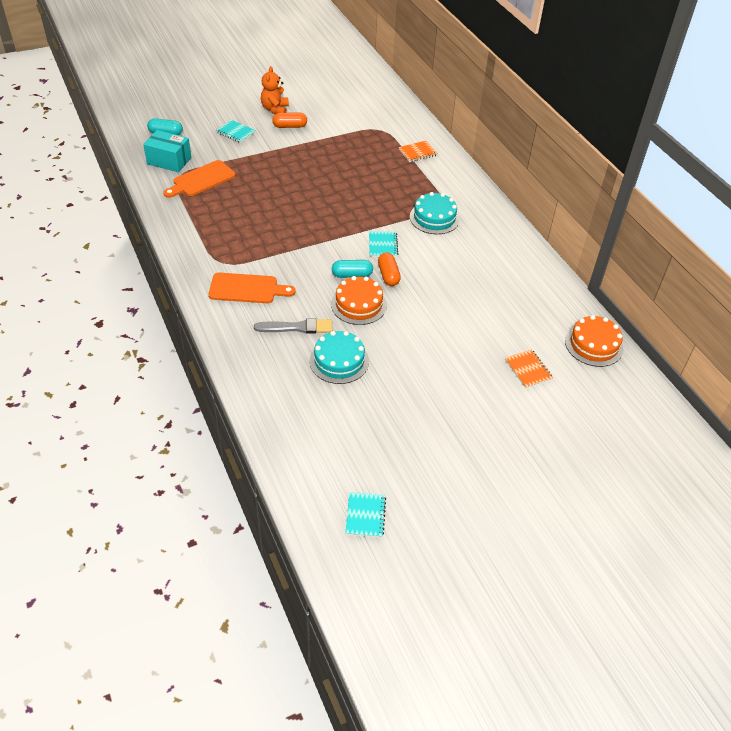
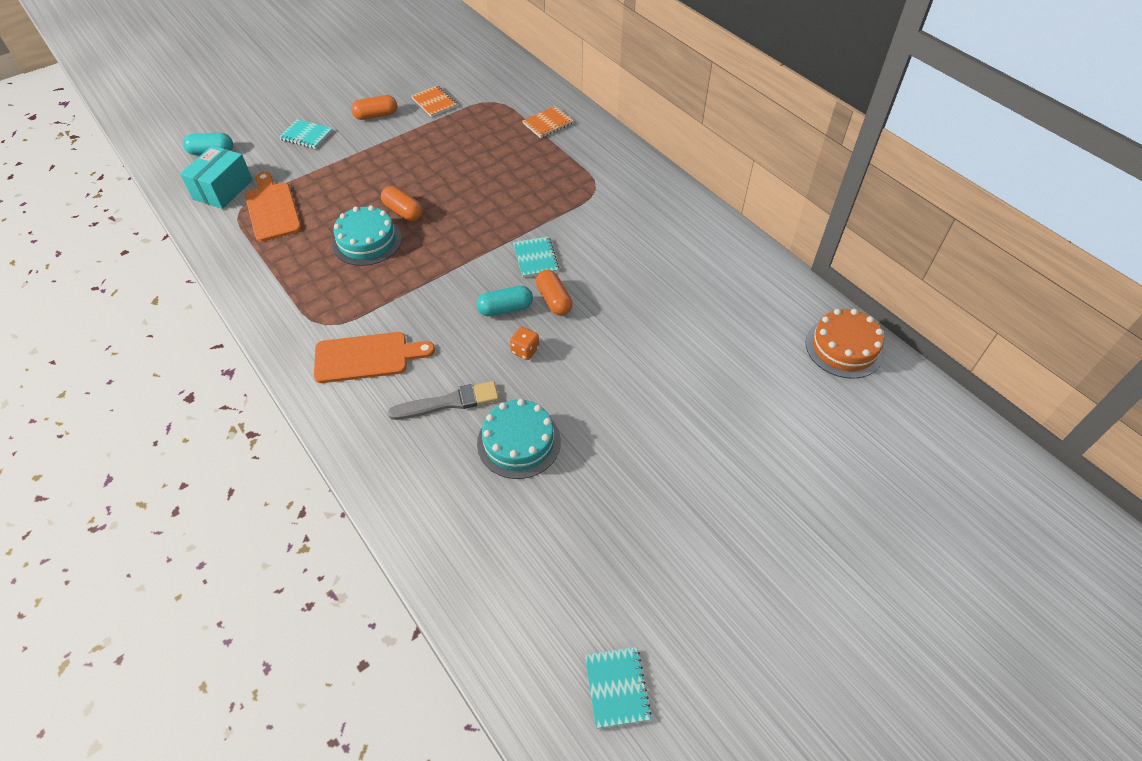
camera: 10 degrees left, 5 degrees up
turquoise box [143,130,192,172] -> turquoise box turned 75 degrees counterclockwise [180,145,253,209]
orange cutting board [163,160,236,198] -> orange cutting board turned 120 degrees clockwise [245,172,301,242]
orange teddy bear [261,66,289,114] -> none
orange cake [331,276,387,325] -> orange dice [510,327,539,360]
turquoise cake [410,192,460,234] -> turquoise cake moved to [332,205,402,266]
orange notebook [505,349,553,388] -> orange notebook moved to [411,85,457,117]
none -> orange capsule [381,186,423,221]

